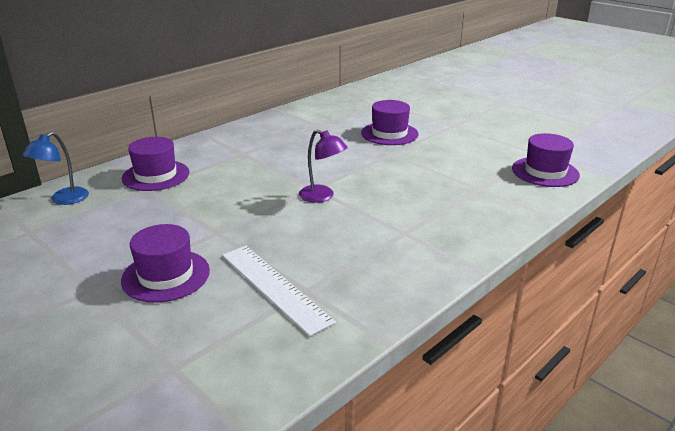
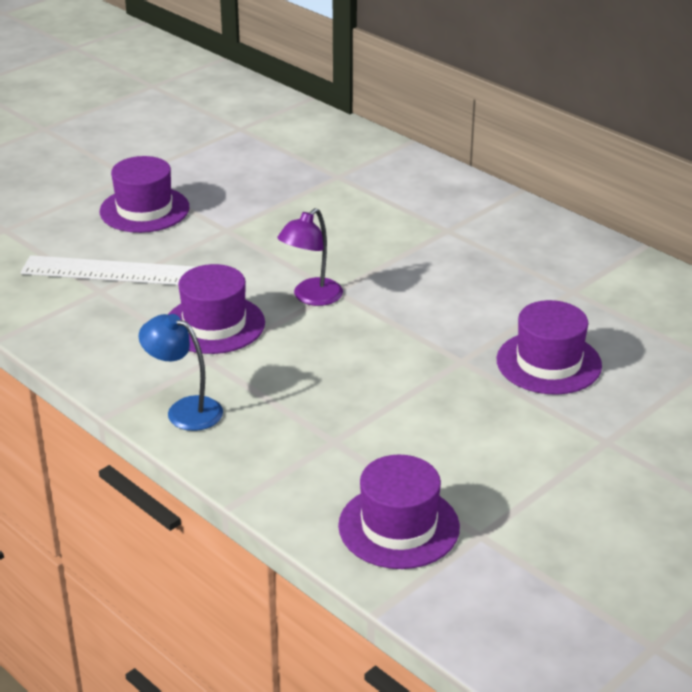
camera: 90 degrees right, 5 degrees up
blue lamp [22,132,89,205] -> blue lamp moved to [139,314,223,431]
purple hat [122,137,190,191] -> purple hat moved to [169,264,265,354]
white ruler [222,246,336,336] -> white ruler turned 45 degrees clockwise [20,255,195,285]

